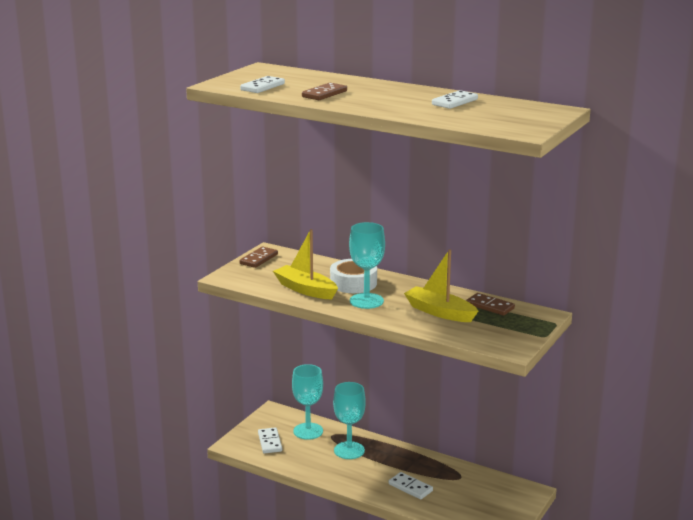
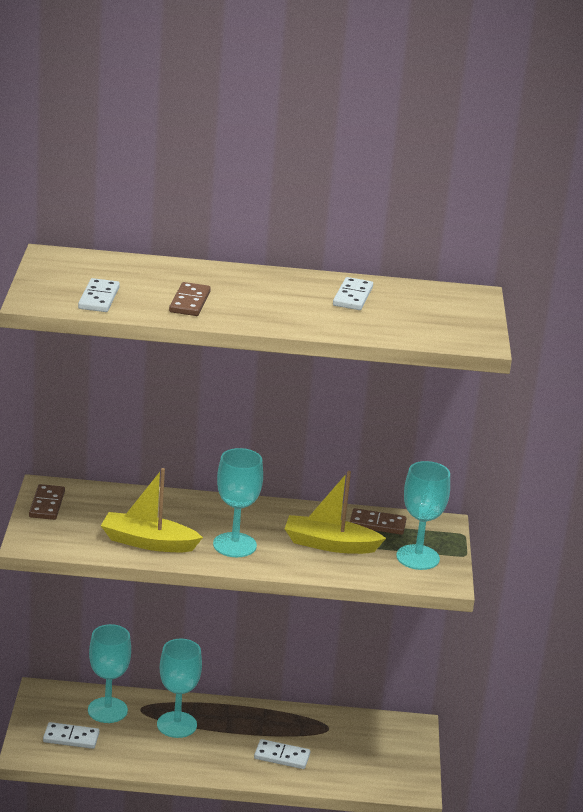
camera: 30 degrees left, 5 degrees up
white domino [258,427,282,453] -> white domino turned 45 degrees counterclockwise [43,722,100,749]
white tape [330,259,377,293] -> none
none -> turquoise goblet [396,461,450,570]

